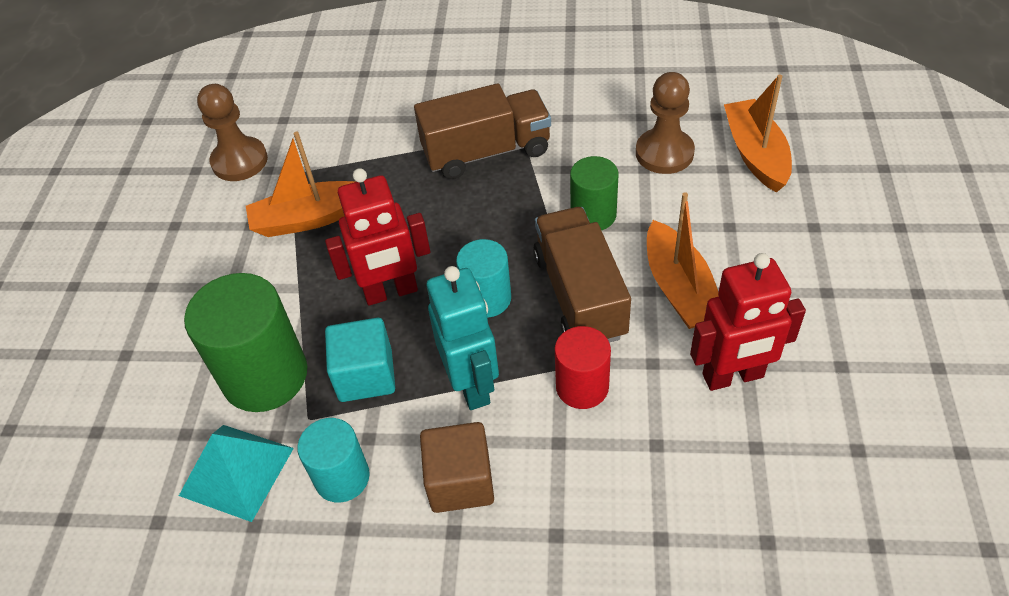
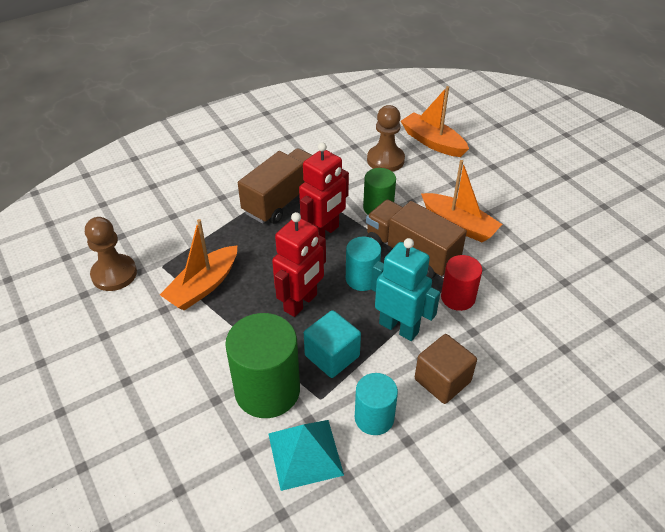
camera: 40 degrees left, 5 degrees down
red robot [690,253,806,391] -> red robot moved to [299,142,349,238]

